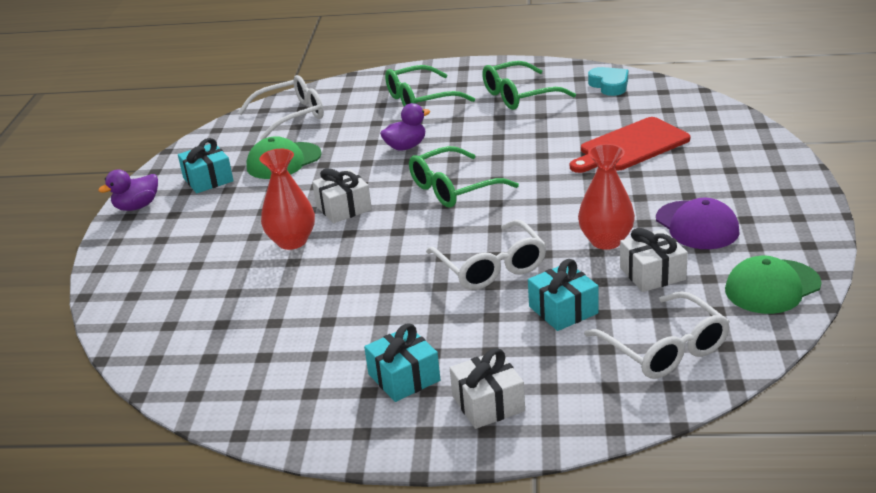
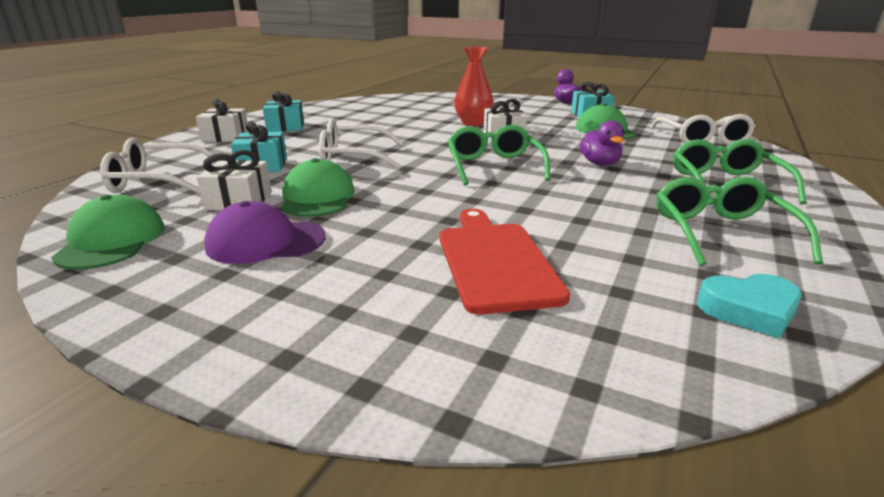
camera: 110 degrees right, 5 degrees down
red vase [578,144,635,250] -> green cap [281,158,355,217]

